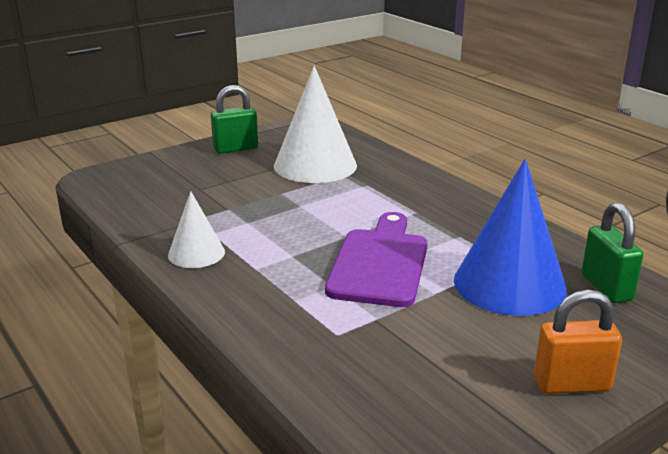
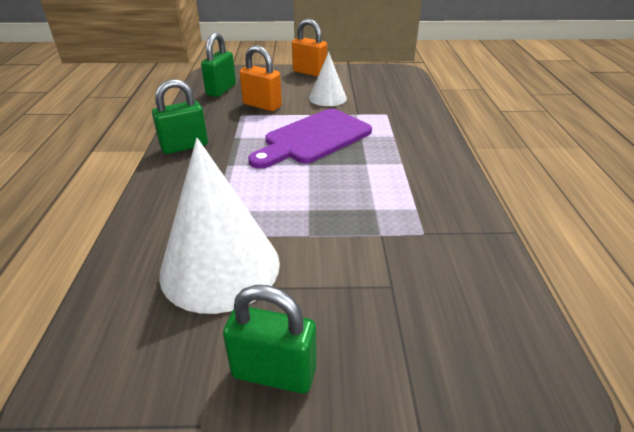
camera: 145 degrees left, 10 degrees up
white cone [168,191,225,268] -> white cone moved to [309,52,347,106]
blue cone [454,159,567,316] -> orange padlock [240,45,282,111]
none -> green padlock [152,79,208,154]

